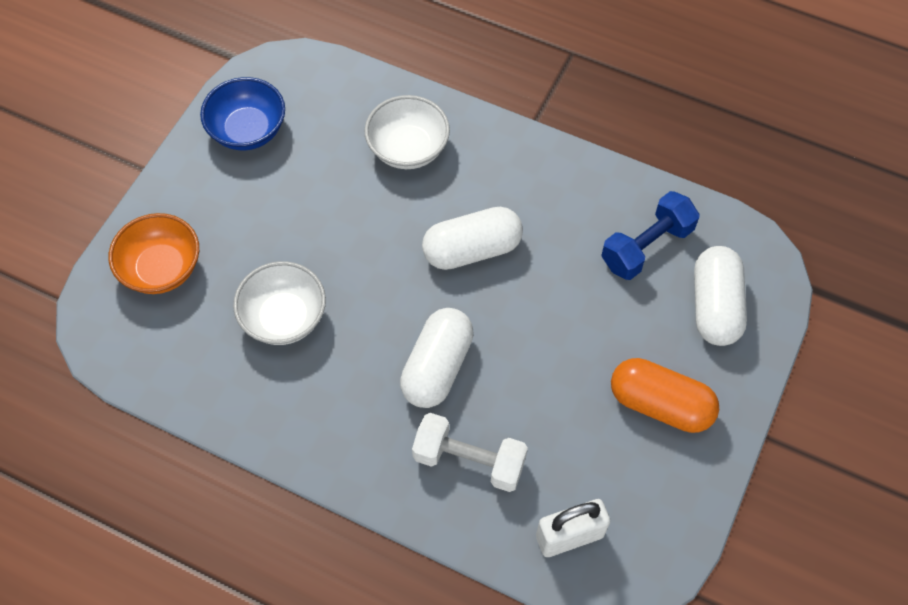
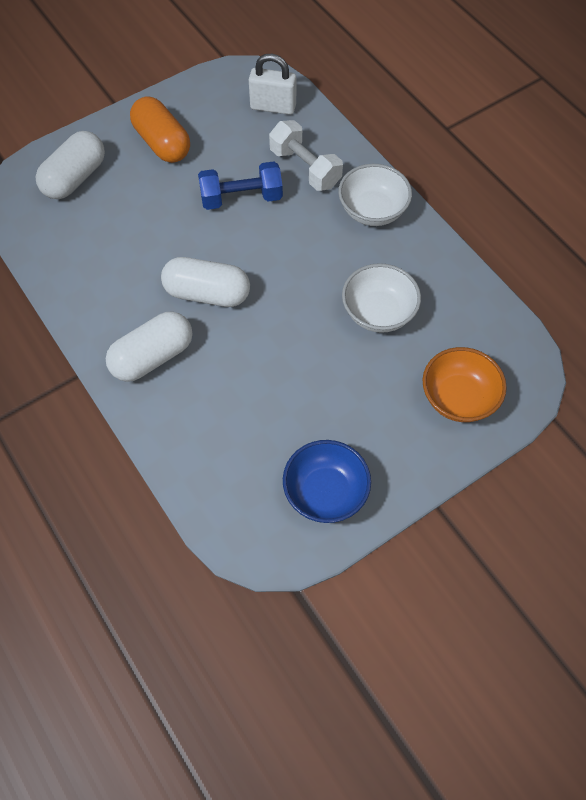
camera: 150 degrees left, 0 degrees up
white bowl [364,95,450,169] -> white bowl moved to [338,164,412,226]
white capsule [400,308,474,408] -> white capsule moved to [106,312,193,382]
blue dumbbell [601,191,700,280] -> blue dumbbell moved to [198,161,283,210]

